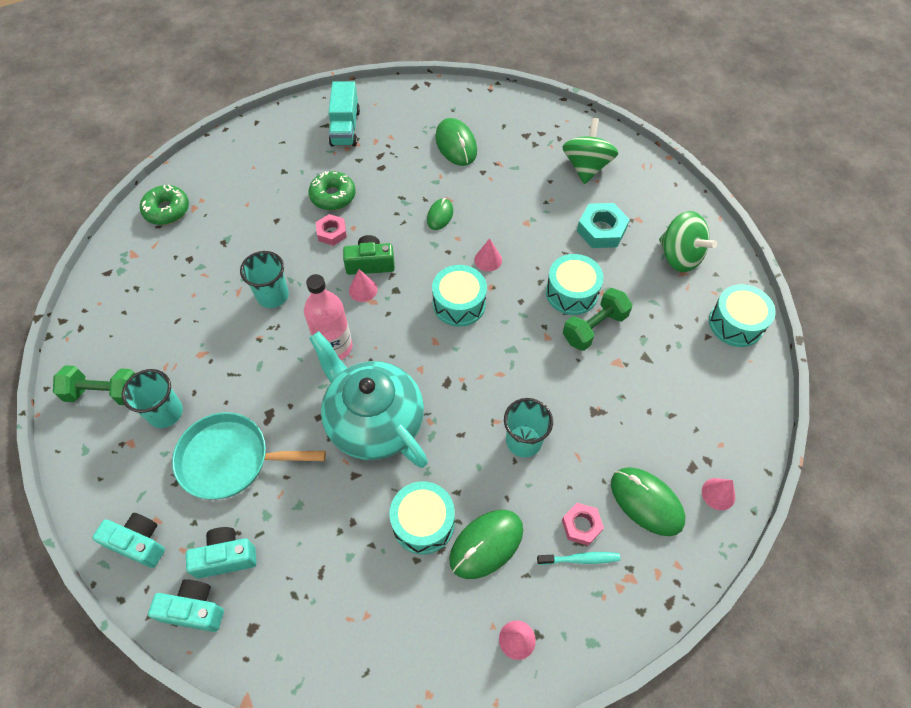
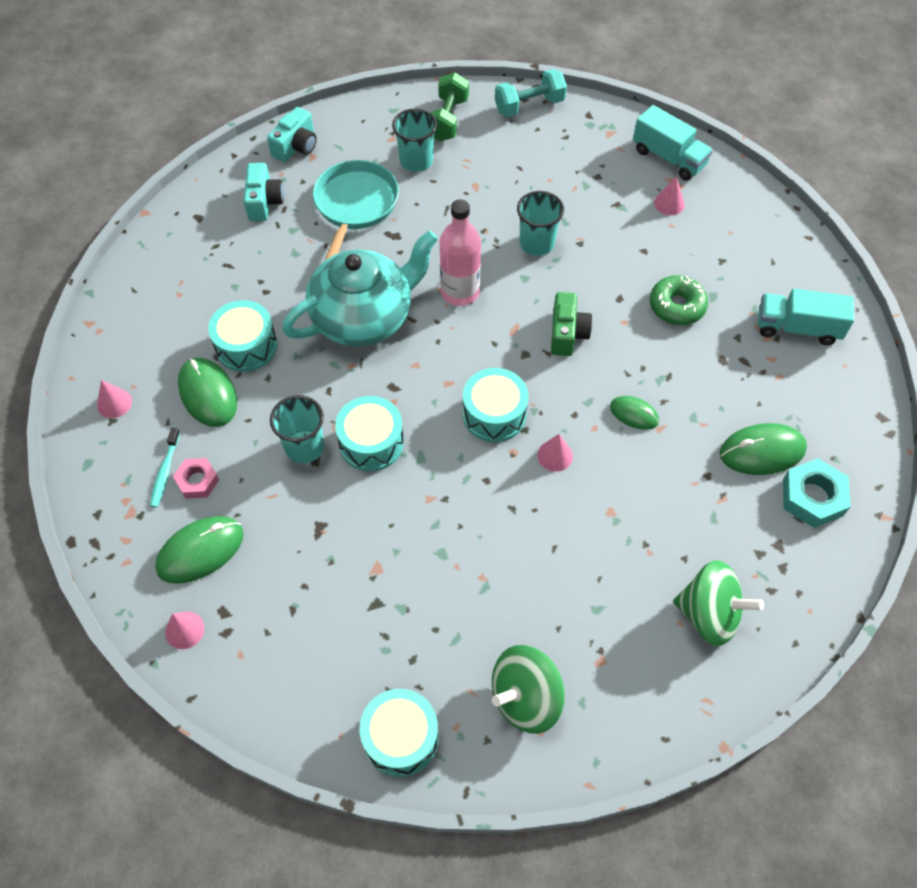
camera: 100 degrees right, 0 degrees up
green donut [140,185,189,225] -> turquoise truck [633,105,713,181]
turquoise camera [148,579,224,632] -> none
pink nut [316,214,347,246] -> none
pink cone [349,269,377,302] -> pink cone moved to [654,176,685,215]
turquoise drum [546,254,604,315] -> turquoise drum moved to [335,396,404,471]
green dumbbell [563,288,632,351] -> none
turquoise nut [577,203,630,248] -> turquoise nut moved to [783,458,851,528]
none -> turquoise dumbbell [495,69,567,117]

